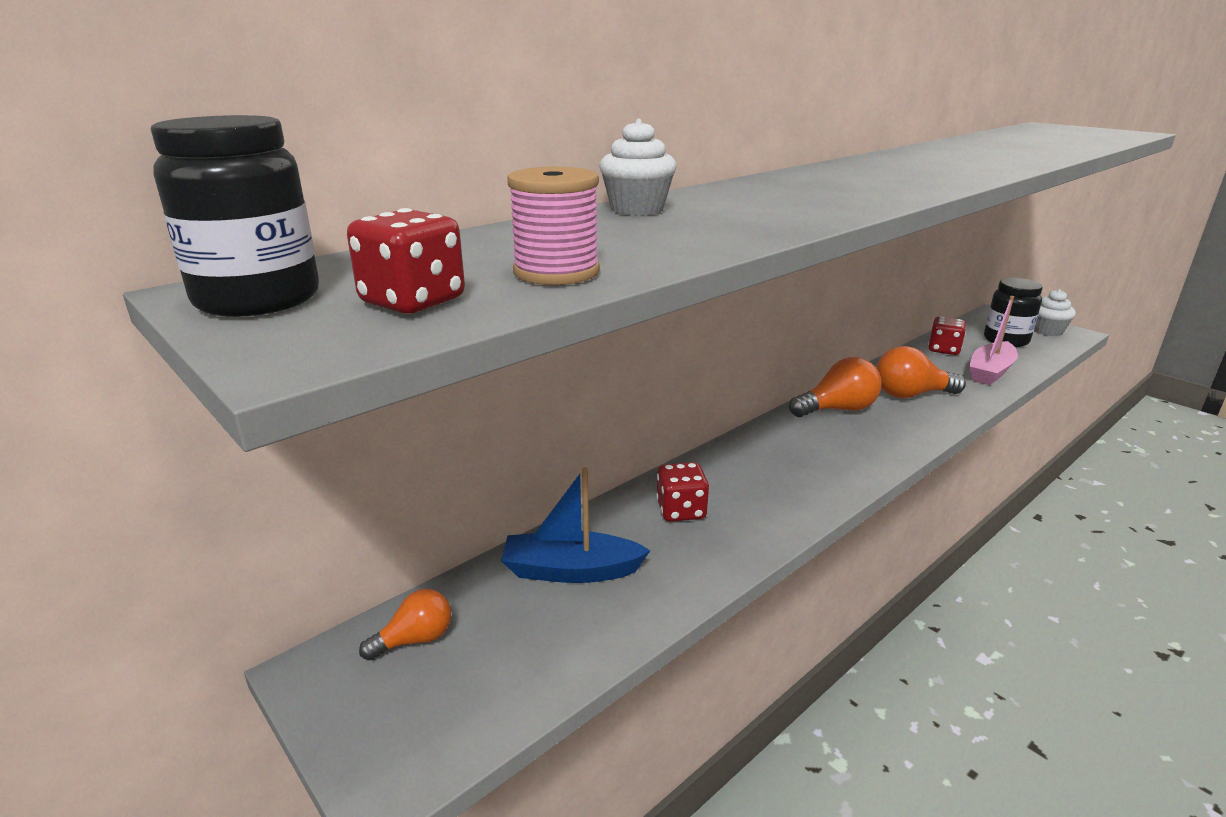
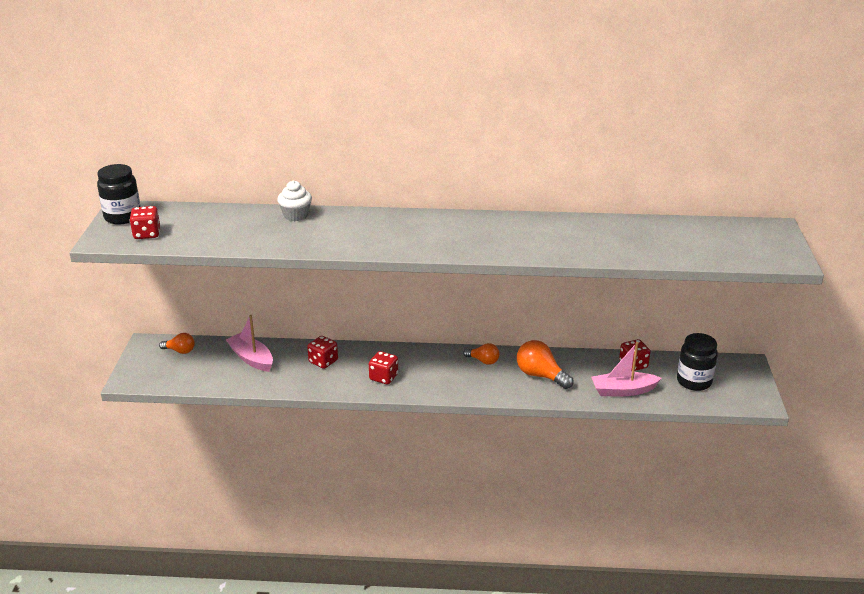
camera: 45 degrees right, 5 degrees up
blue boat [501,467,651,583] -> pink boat [226,315,273,372]
pink spool [507,167,600,285] -> none
orange light bulb [789,357,882,417] -> orange light bulb [463,343,499,365], size x0.61
white cupcake [1034,289,1076,336] -> none
none -> red dice [369,351,398,384]

